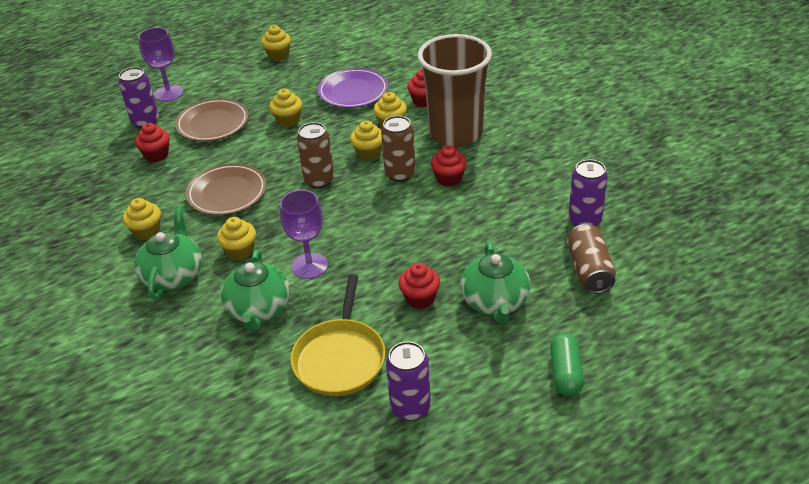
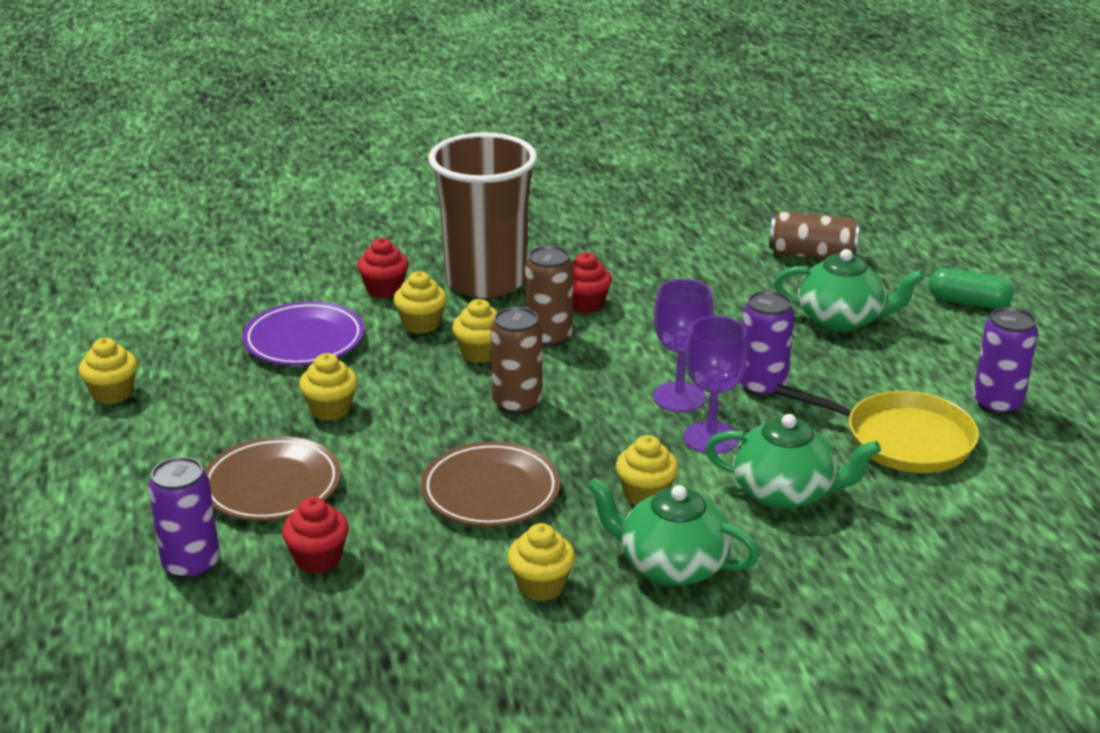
camera: 75 degrees left, 10 degrees down
purple goblet [138,27,183,102] -> purple goblet moved to [653,279,714,412]
red cupcake [399,263,440,309] -> none
purple can [568,159,608,227] -> purple can moved to [740,291,794,397]

